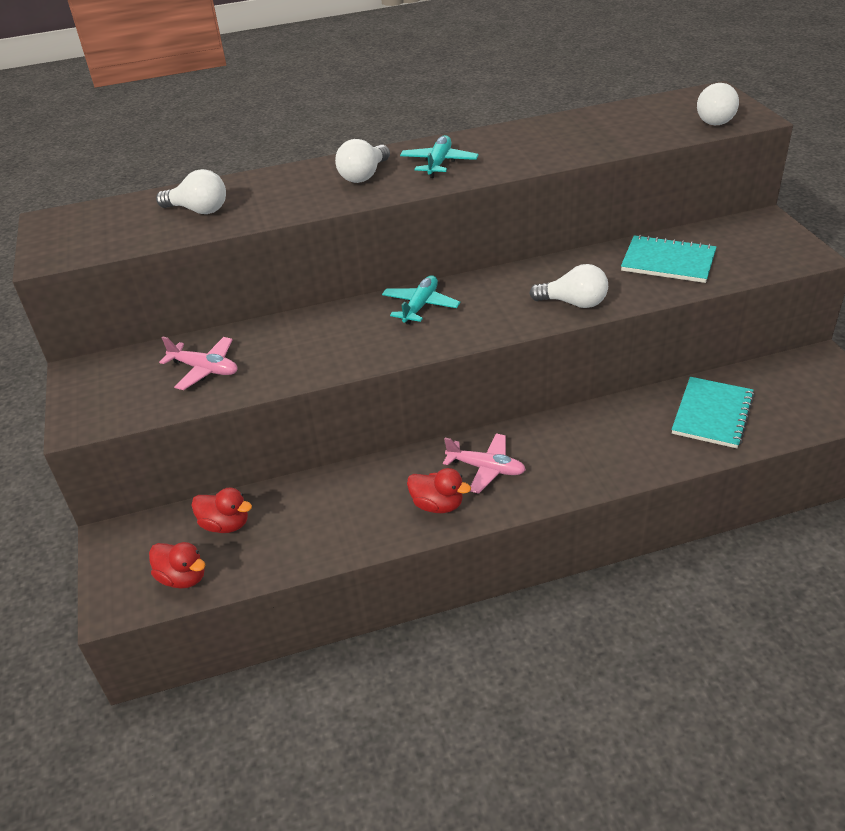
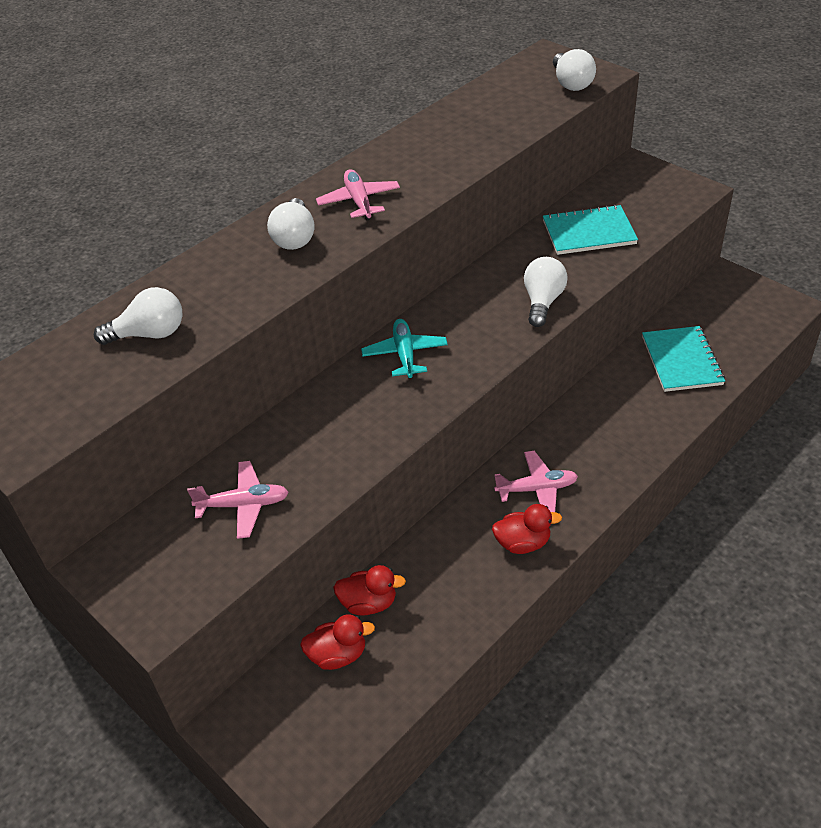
camera: 30 degrees left, 5 degrees up
red duck [149,542,206,589] -> red duck moved to [333,565,406,615]
turquoise plane [400,135,478,178] -> pink plane [316,169,400,221]
white light bulb [529,264,608,308] -> white light bulb turned 60 degrees counterclockwise [524,257,568,327]

